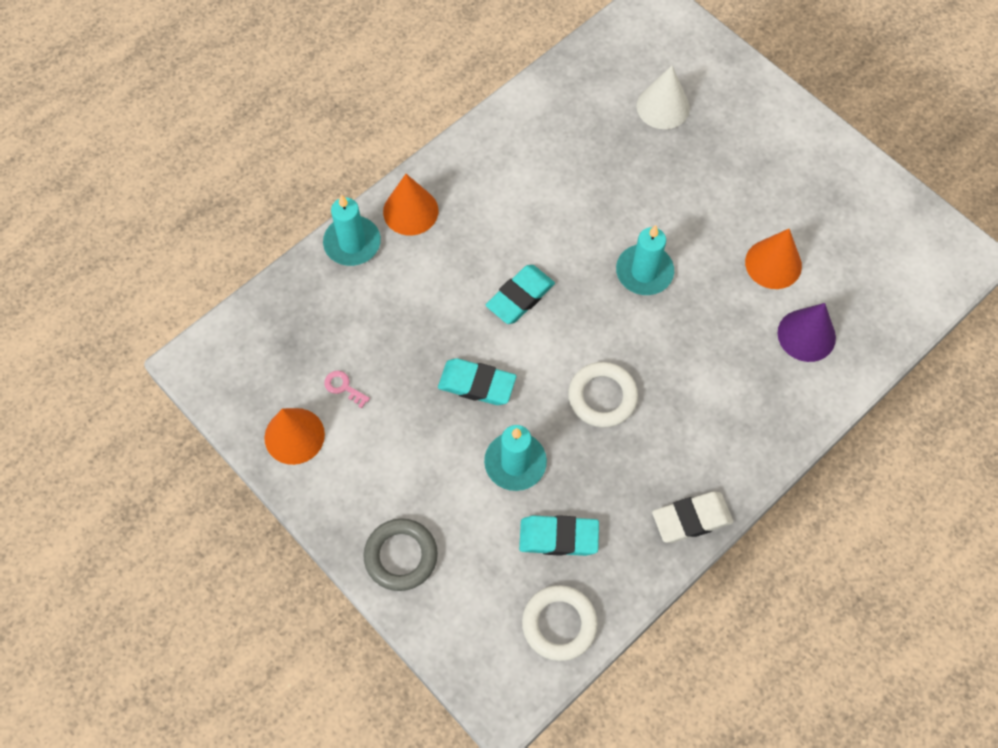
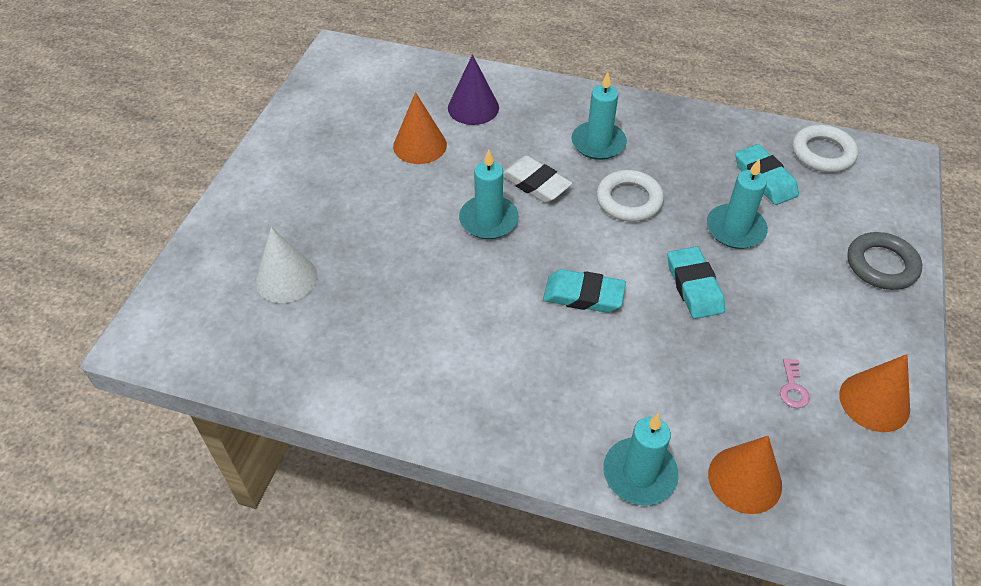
camera: 120 degrees left, 15 degrees down
orange cone [383,174,439,235] -> orange cone moved to [708,436,782,514]
white eraser [652,491,733,543] -> white eraser moved to [503,156,572,203]
none -> turquoise candle [572,72,627,160]

